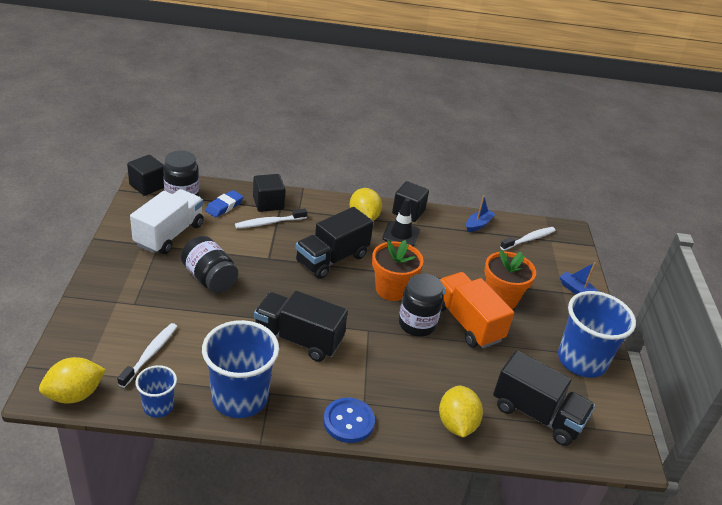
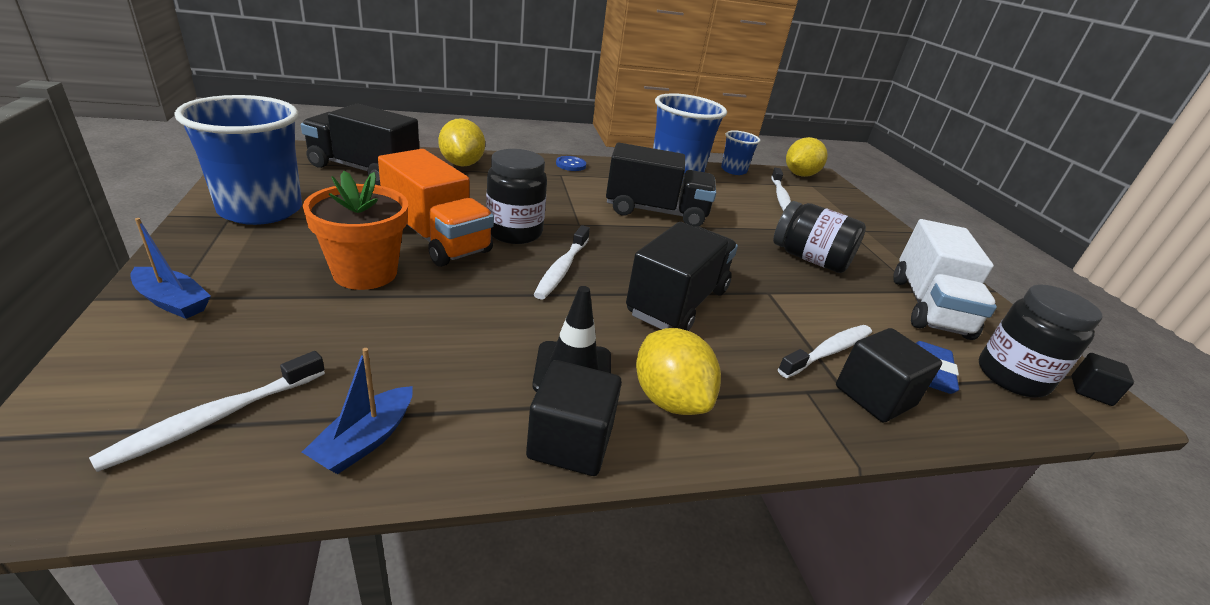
camera: 165 degrees right, 5 degrees down
black cube [127,155,164,196] -> black cube [1071,353,1134,406], size x0.61
blue button [323,397,375,443] -> blue button [556,156,586,171], size x0.61
orange flower pot [372,240,424,301] -> white toothbrush [534,225,590,300]

